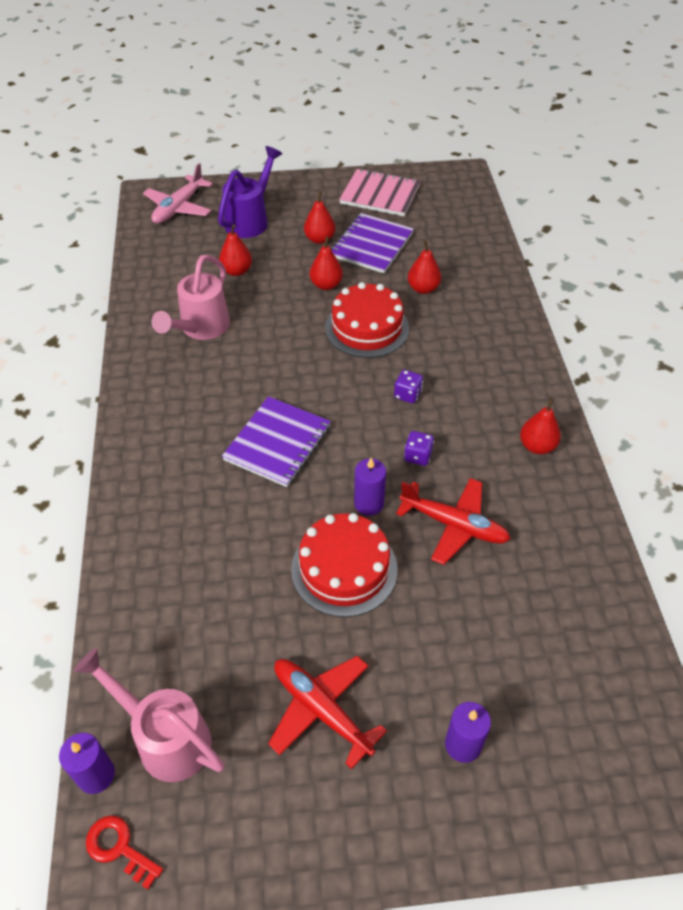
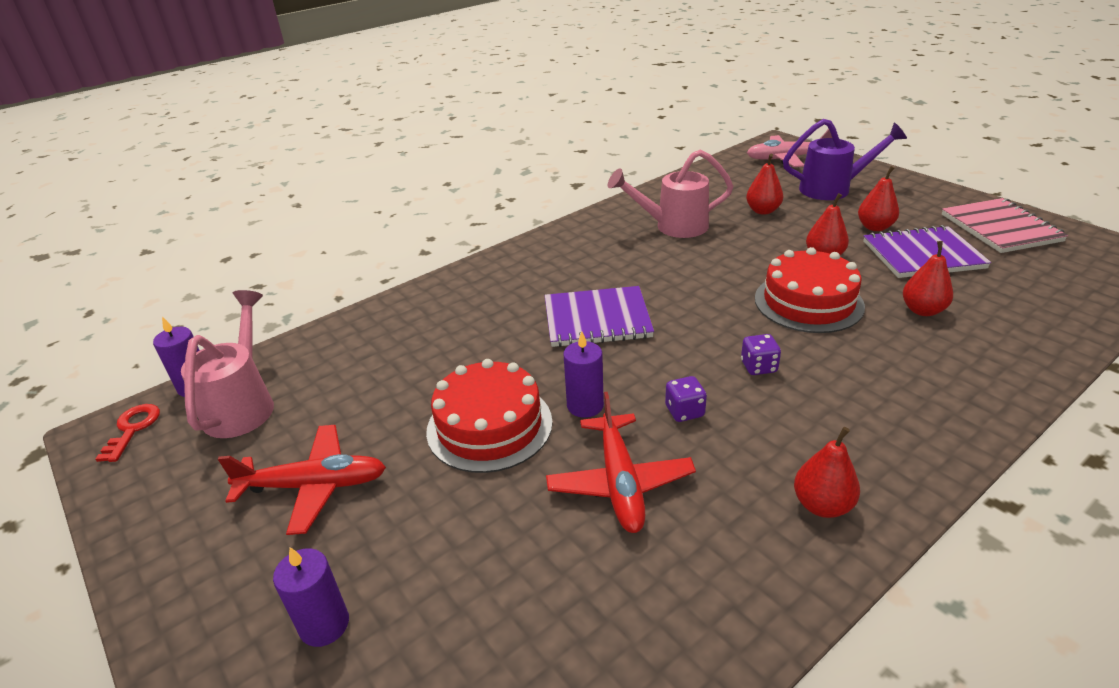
camera: 60 degrees right, 15 degrees down
red plane [268,656,387,769] -> red plane turned 75 degrees clockwise [218,425,386,535]

